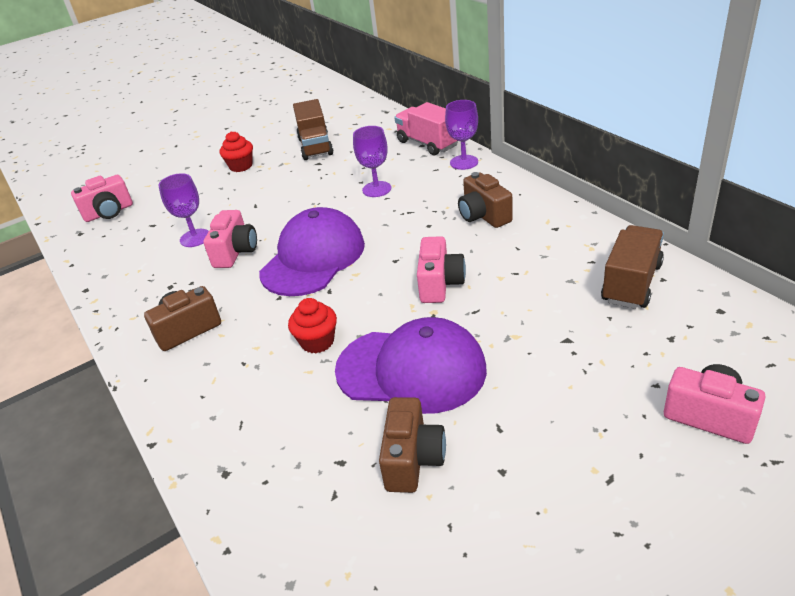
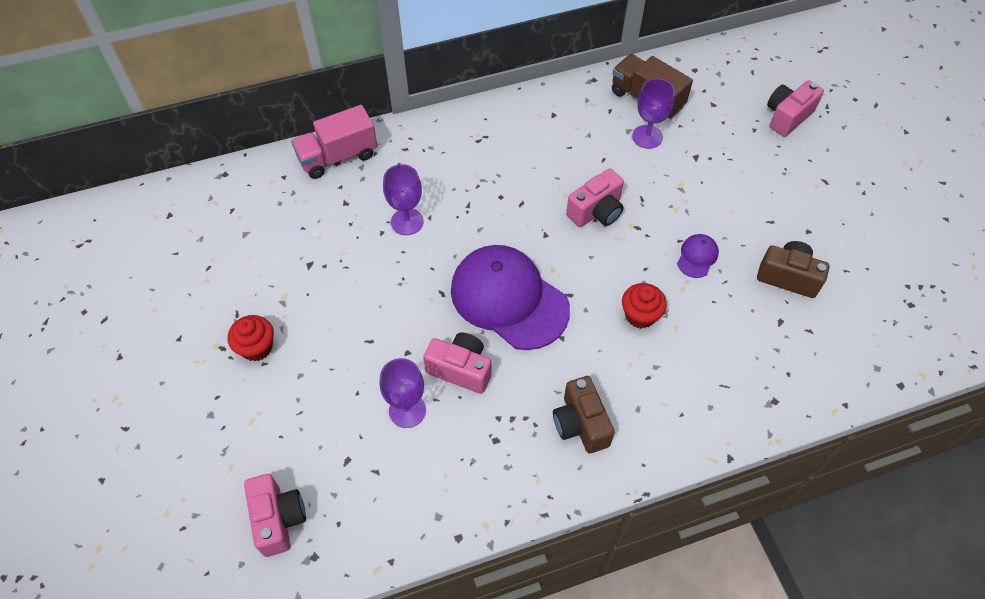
camera: 80 degrees left, 20 degrees up
brown truck [293,99,333,160] -> none
purple cap [335,317,487,414] -> purple cap [677,234,719,278], size x0.41
pink camera [417,236,466,303] -> pink camera turned 120 degrees clockwise [566,168,624,227]
purple goblet [445,100,478,170] -> purple goblet moved to [632,78,675,149]
brown camera [458,172,513,228] -> none

